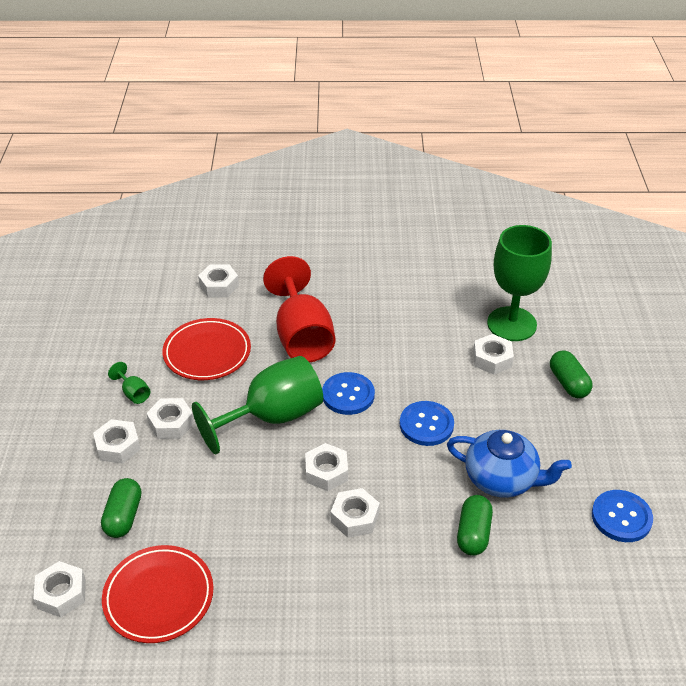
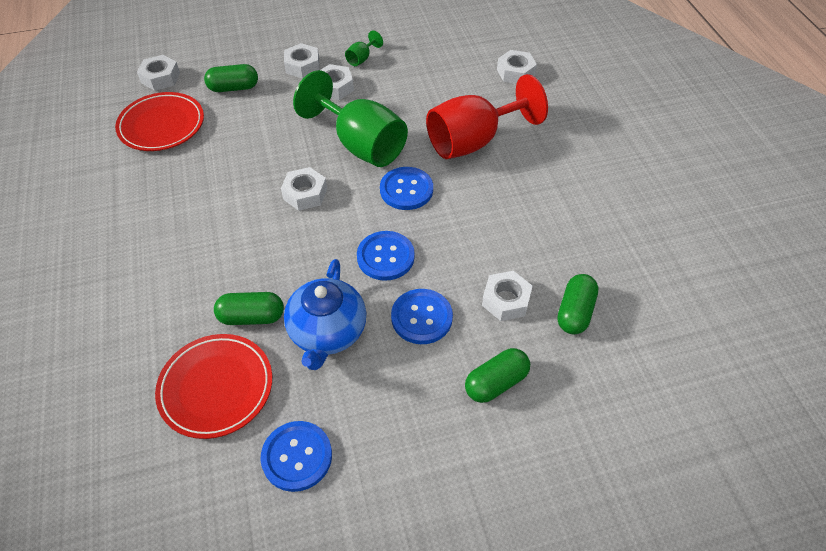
camera: 75 degrees right, 10 degrees up
red plate [162,318,251,380] -> red plate moved to [155,334,272,439]
white nut [331,488,380,538] -> none
green goblet [487,225,552,341] -> green capsule [557,274,599,334]
none -> blue button [391,289,453,344]

